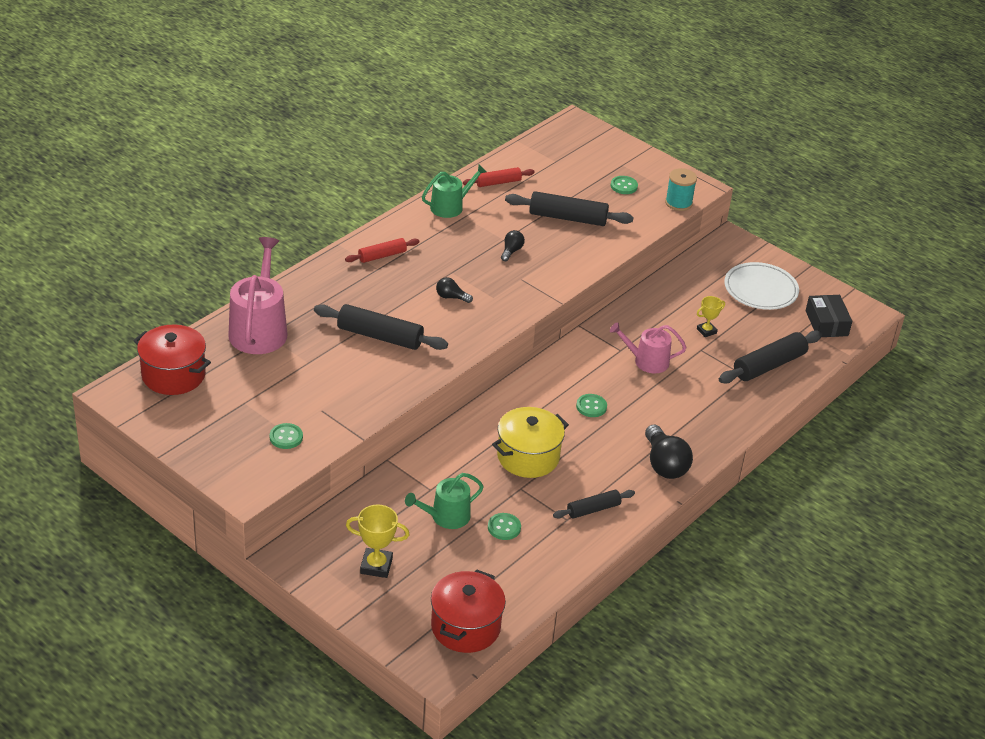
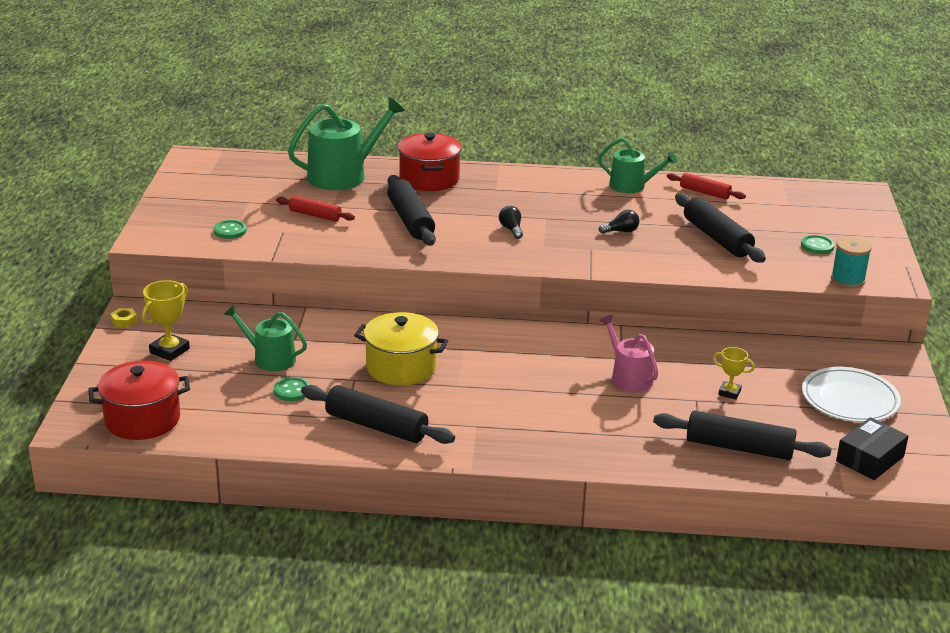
camera: 55 degrees right, 10 degrees down
red pot [133,324,211,395] -> red pot moved to [398,133,462,191]
pink watering can [228,237,287,354] -> green watering can [288,97,405,190]
red rolling pin [345,238,420,263] -> red rolling pin moved to [276,196,355,221]
yellow trophy [346,504,410,578] -> yellow trophy turned 60 degrees clockwise [142,280,190,361]
black rolling pin [553,490,635,519] -> black rolling pin [301,385,455,444], size x1.67
green button [576,394,607,417] -> none
black light bulb [645,425,693,479] -> none
none -> yellow nut [110,308,138,328]

